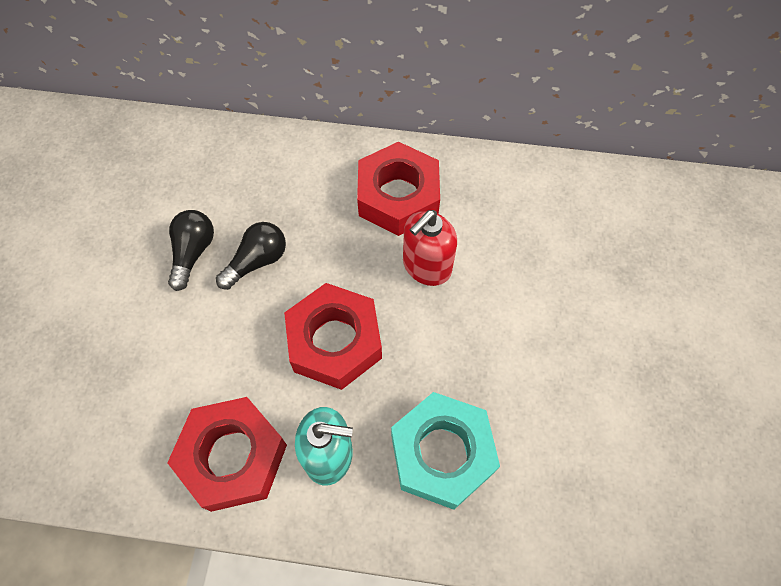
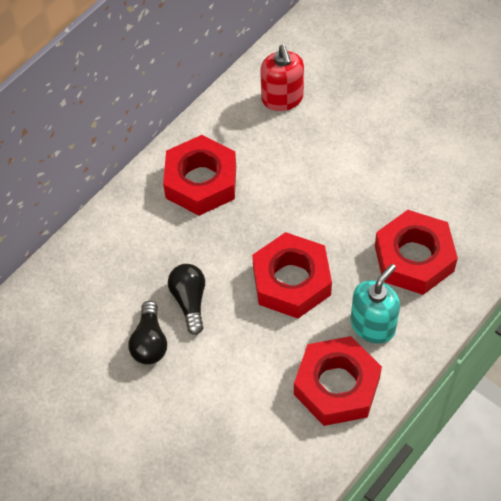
camera: 55 degrees left, 5 degrees down
black light bulb [168,210,214,291] -> black light bulb turned 135 degrees counterclockwise [129,301,167,365]
turquoise nut [391,392,500,510] -> red nut [375,210,458,295]
red soap dispenser [403,210,457,286] -> red soap dispenser moved to [260,45,304,111]

